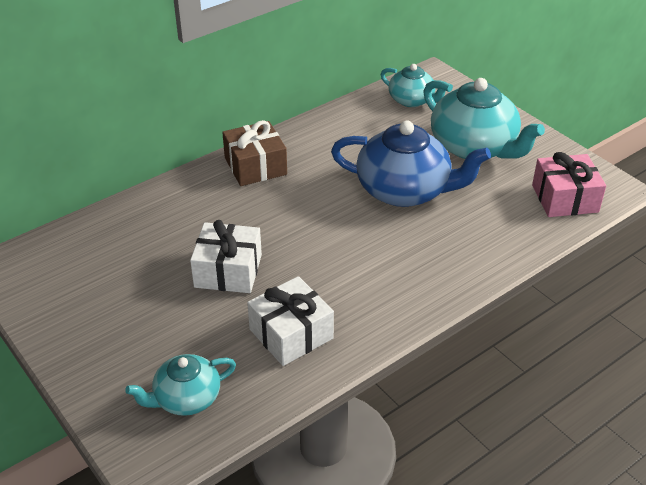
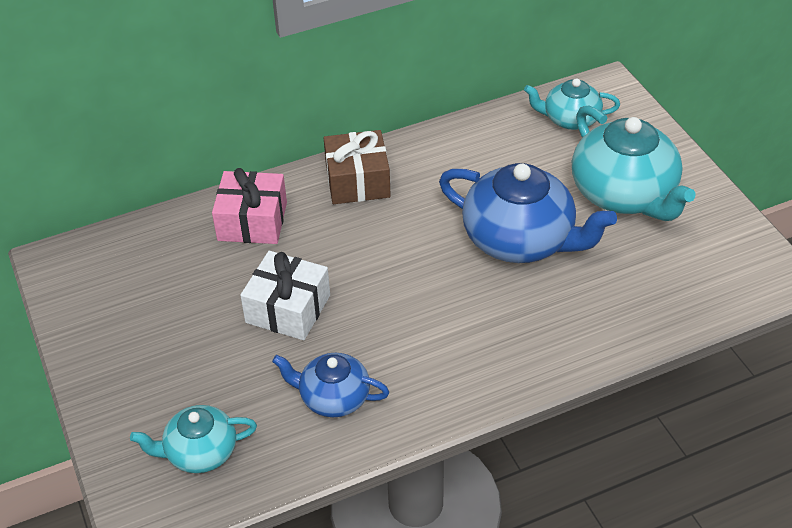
camera: 15 degrees right, 5 degrees up
white gift [247,276,334,366] -> blue teapot [272,353,389,417]
turquoise teapot [381,64,445,107] -> turquoise teapot turned 135 degrees clockwise [524,78,620,130]
pink gift [532,152,606,217] -> pink gift moved to [212,168,287,244]

